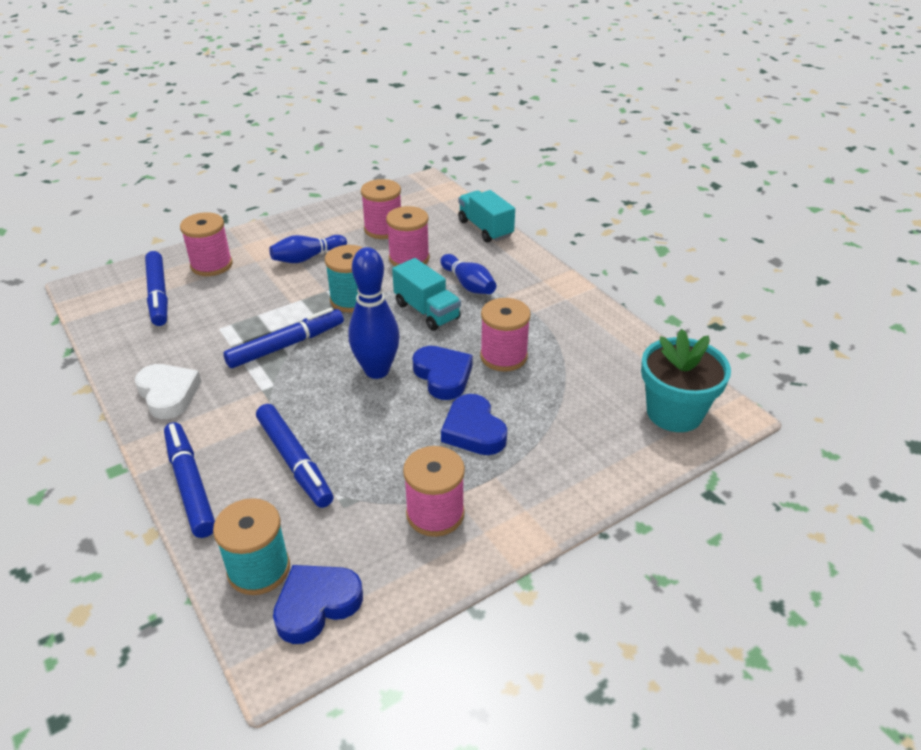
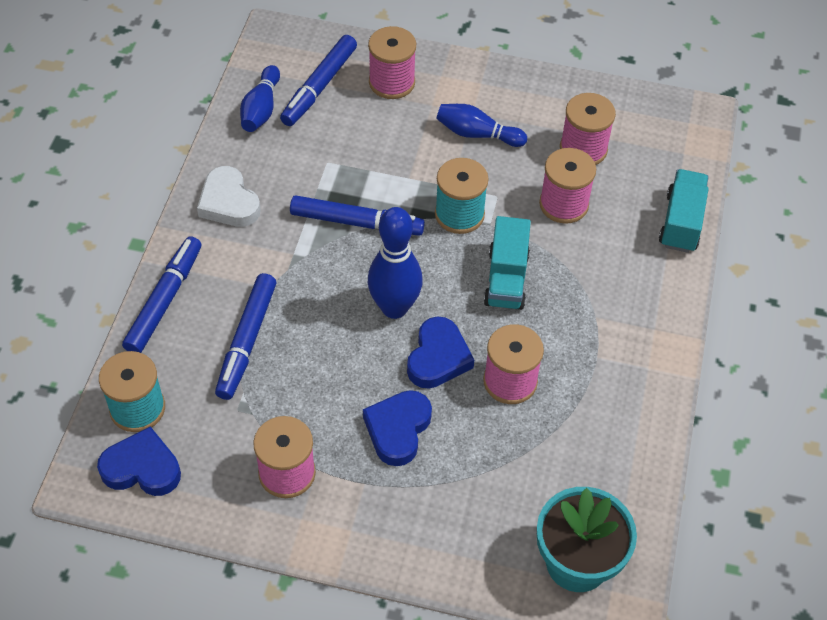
camera: 45 degrees right, 15 degrees up
white heart [135,364,202,419] -> white heart turned 135 degrees clockwise [197,166,261,227]
blue bowling pin [440,254,496,294] -> blue bowling pin moved to [240,65,280,132]

